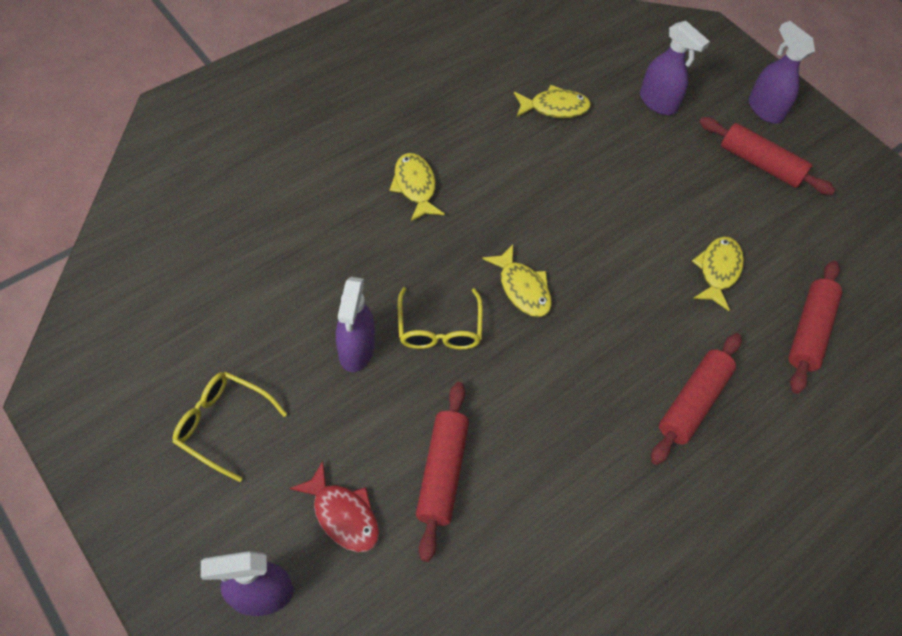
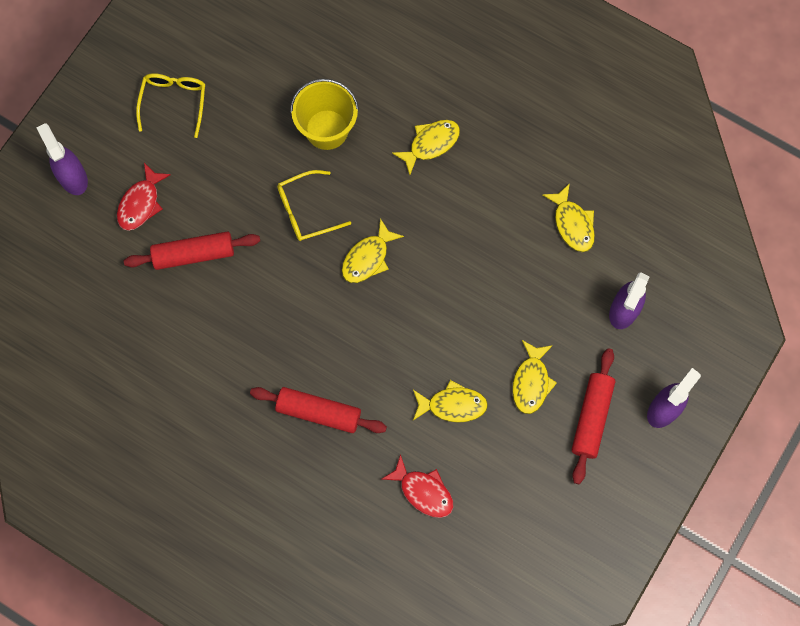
camera: 75 degrees right, 15 degrees up
purple spray bottle [336,277,375,372] -> none
red rolling pin [789,261,842,394] -> red fish [382,454,453,518]
none -> yellow bucket [290,79,359,150]
none -> yellow fish [512,340,557,414]

